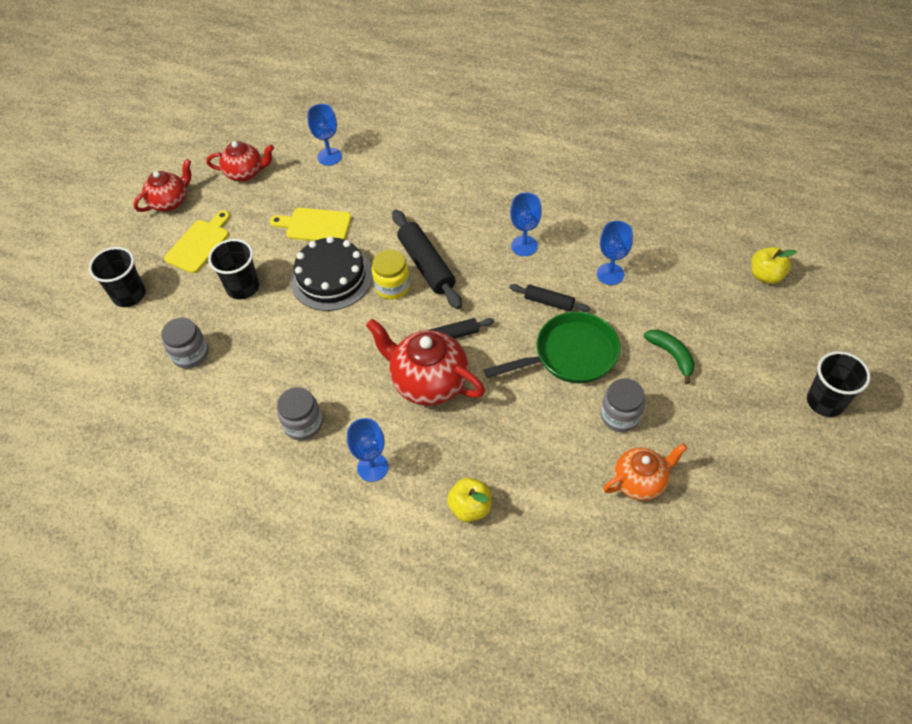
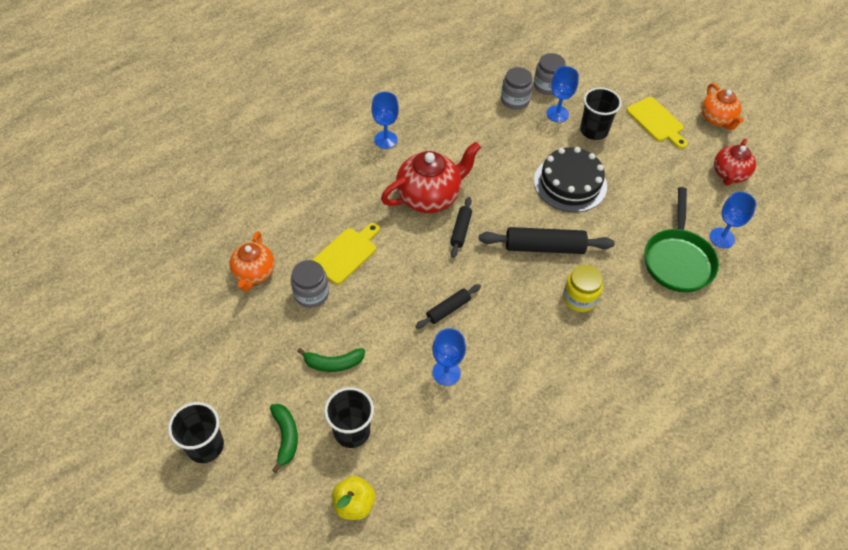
camera: 115 degrees right, 0 degrees up
black cup [89,247,146,307] -> black cup moved to [324,387,374,448]
red teapot [134,159,191,212] -> orange teapot [701,83,744,130]
yellow cutting board [270,208,352,241] -> yellow cutting board moved to [312,223,380,284]
grey jar [277,387,323,441] -> grey jar moved to [501,67,533,110]
yellow jar [372,249,410,299] -> yellow jar moved to [563,265,603,312]
yellow apple [447,478,492,522] -> none
green pan [484,312,620,383] -> green pan moved to [644,187,719,292]
blue goblet [510,193,542,256] -> blue goblet moved to [547,66,579,122]
none -> green banana [270,404,298,473]

